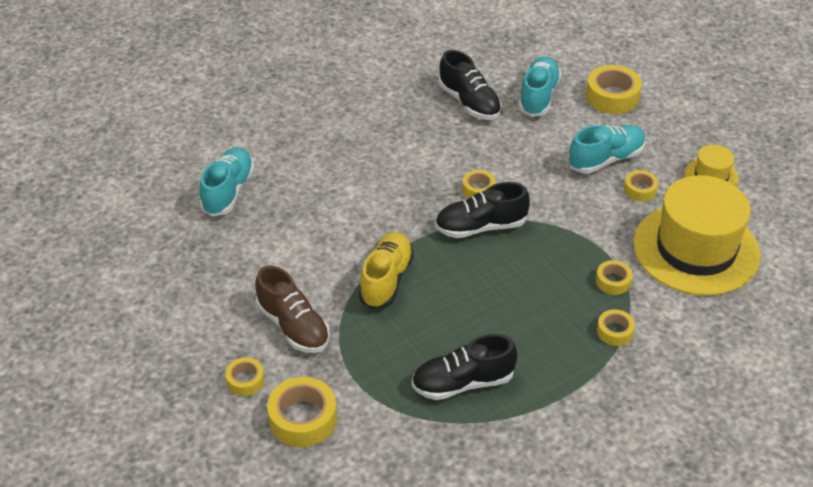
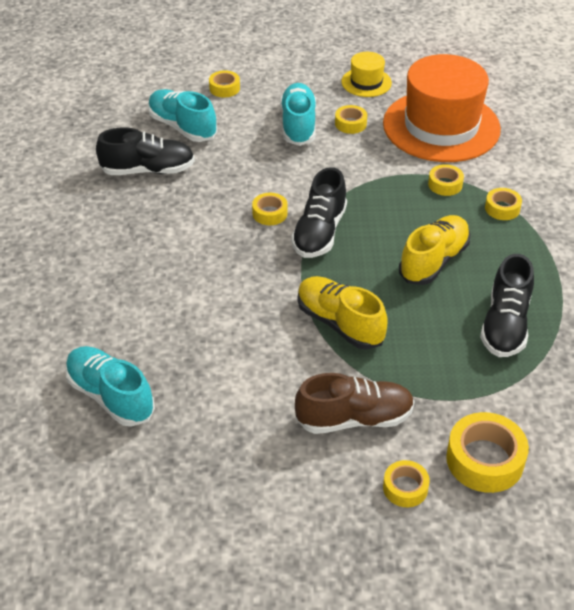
camera: 60 degrees left, 0 degrees up
yellow tape [586,65,642,114] -> yellow tape [209,70,240,98], size x0.57
yellow hat [633,175,760,296] -> orange hat [383,54,501,162]
none -> yellow shoe [399,215,470,285]

